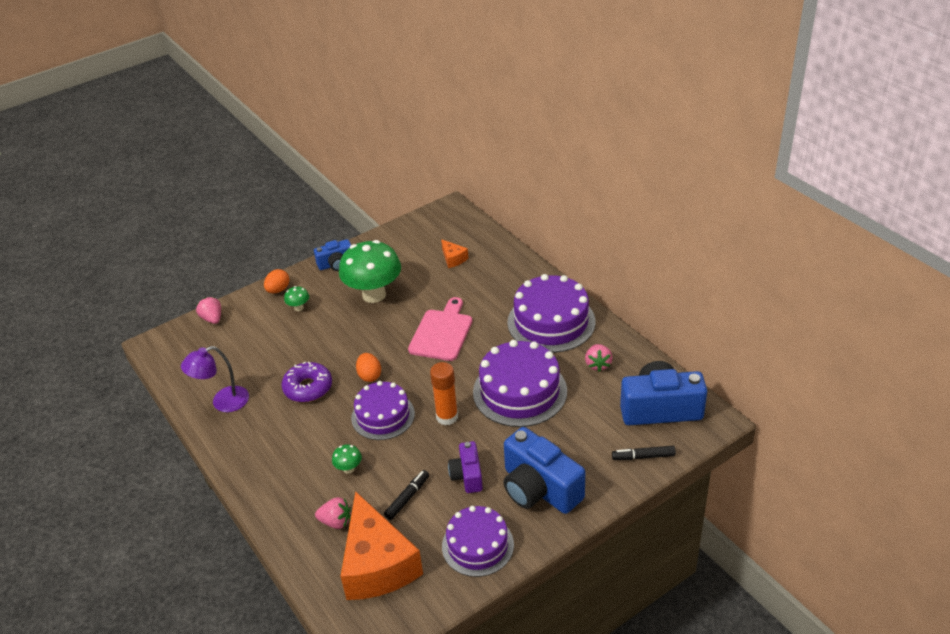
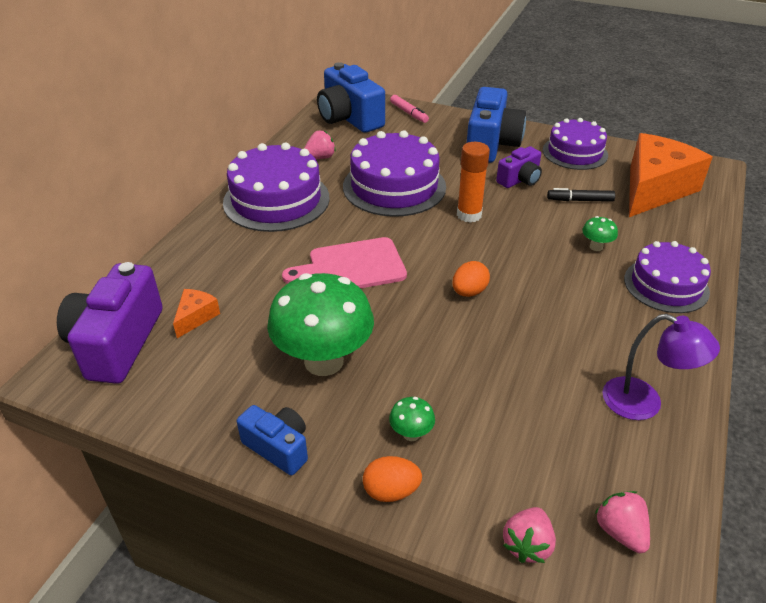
camera: 125 degrees left, 0 degrees up
purple donut [282,361,332,402] -> none
pink strawberry [315,497,351,529] -> pink strawberry moved to [595,491,650,553]
purple cake [351,381,415,440] -> purple cake moved to [624,241,711,313]
black marker [612,446,676,460] -> pink marker [390,95,429,123]
none -> purple camera [57,262,162,384]

